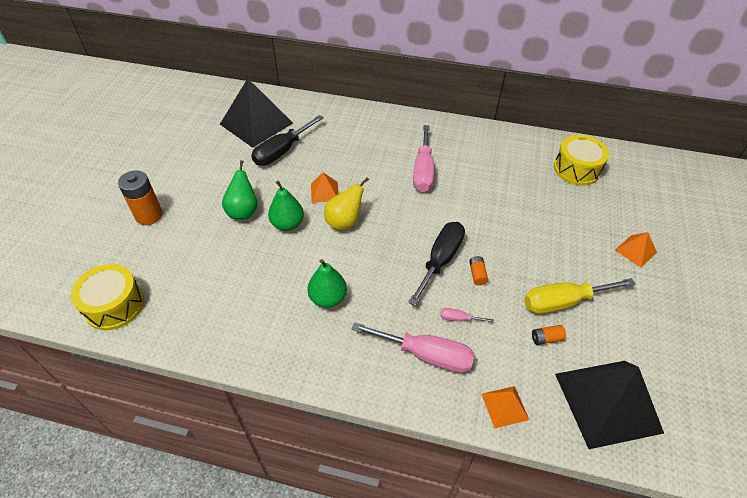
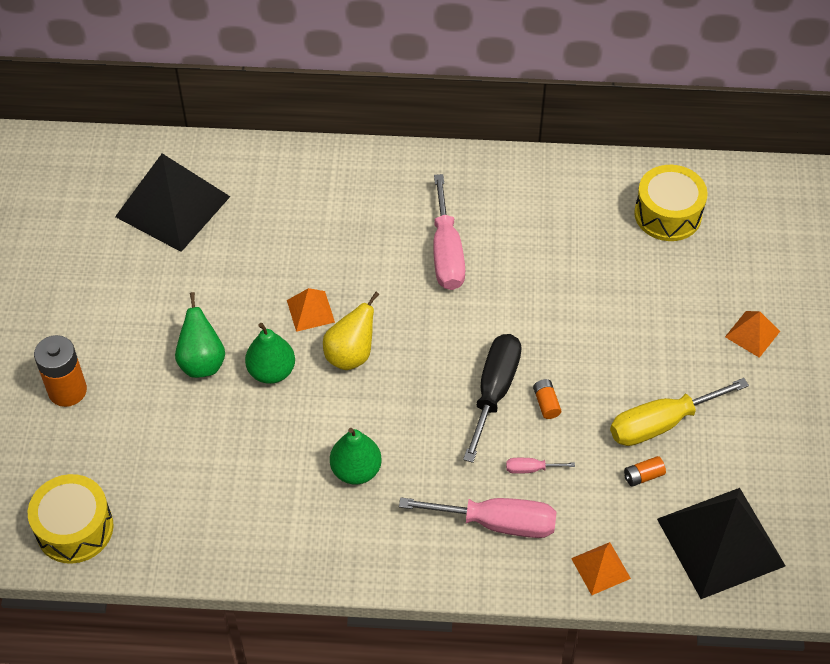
camera: 10 degrees left, 5 degrees up
black screwdriver [251,115,324,166] -> none

